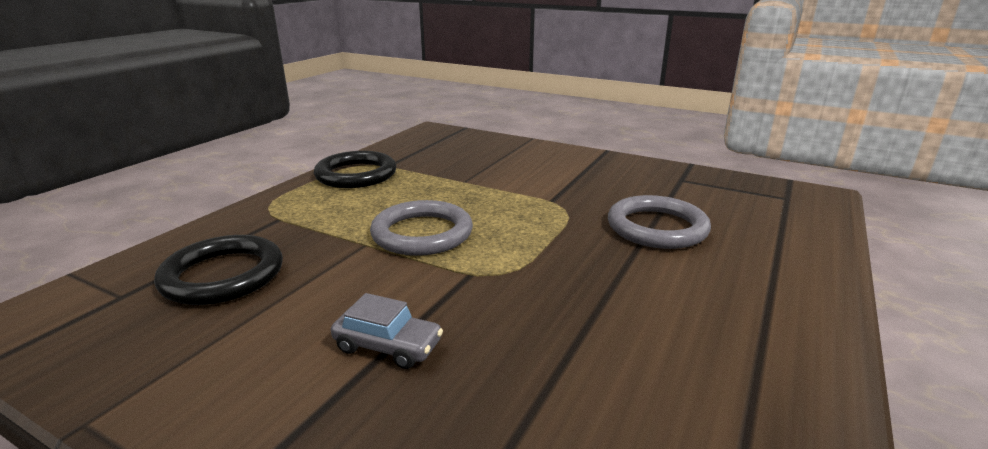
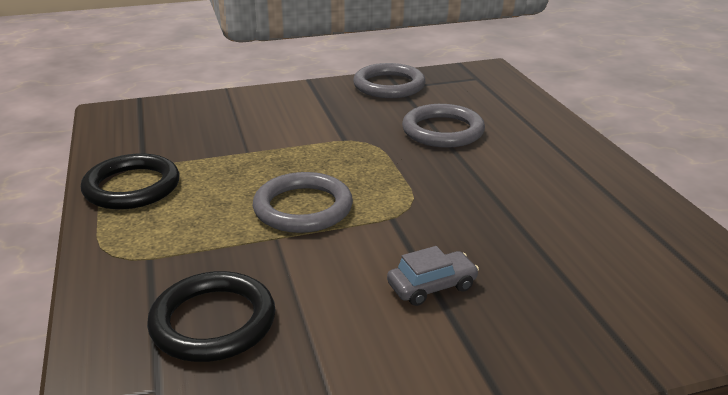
camera: 45 degrees left, 5 degrees up
none -> grey ring [353,63,425,98]

